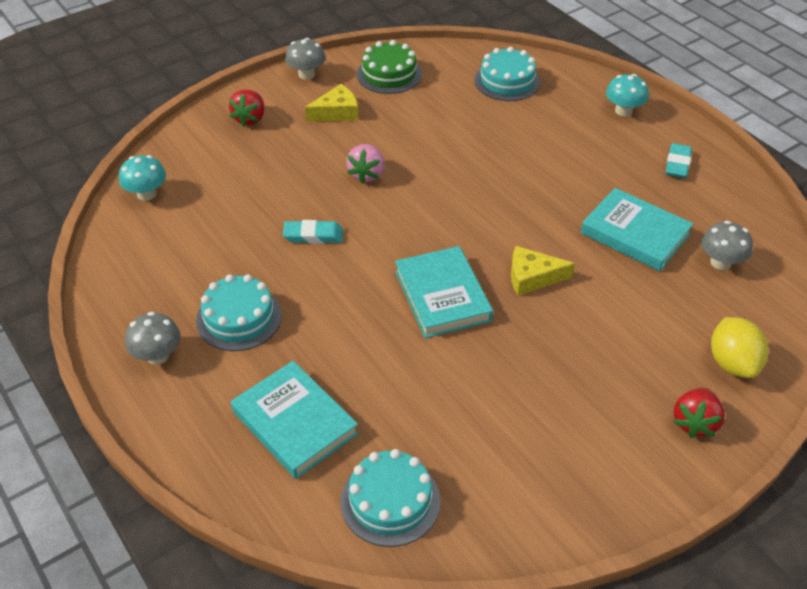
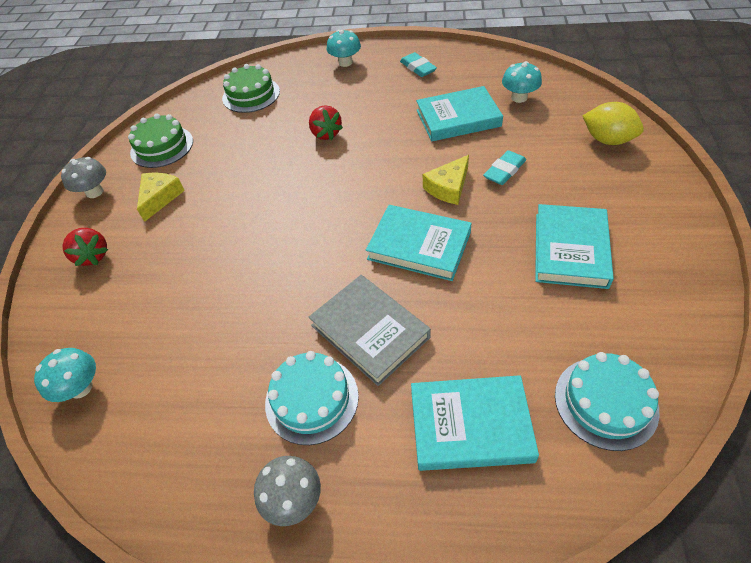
camera: 45 degrees left, 5 degrees up
turquoise eraser [283,220,343,244] -> turquoise eraser moved to [483,150,526,185]
pink strawberry [346,144,384,184] -> none
turquoise cake [474,47,541,101] -> green cake [222,64,280,113]
red strawberry [673,388,725,438] -> red strawberry moved to [309,105,343,140]
grey mushroom [701,221,753,270] -> turquoise mushroom [502,61,542,103]
none -> grey book [309,275,431,386]
none -> turquoise book [535,204,614,289]

